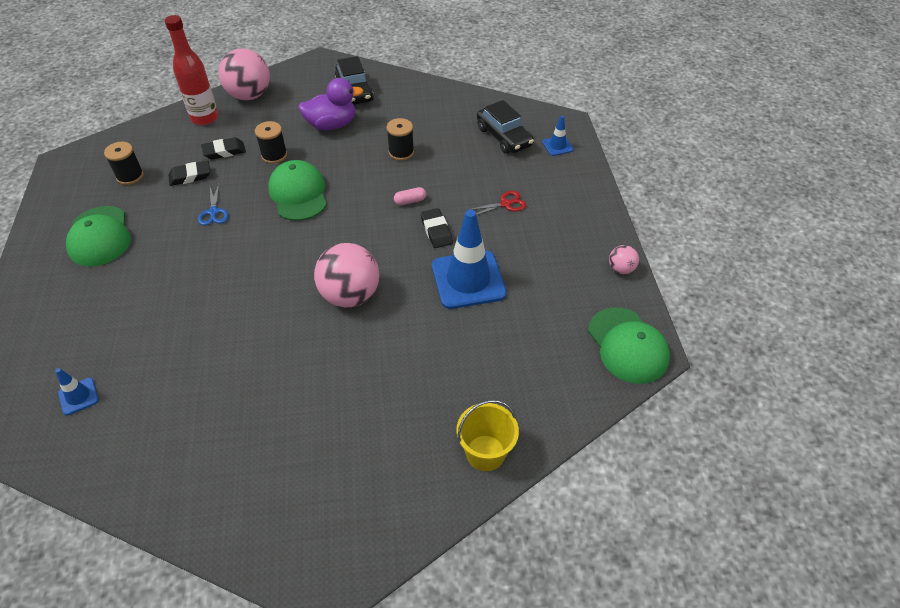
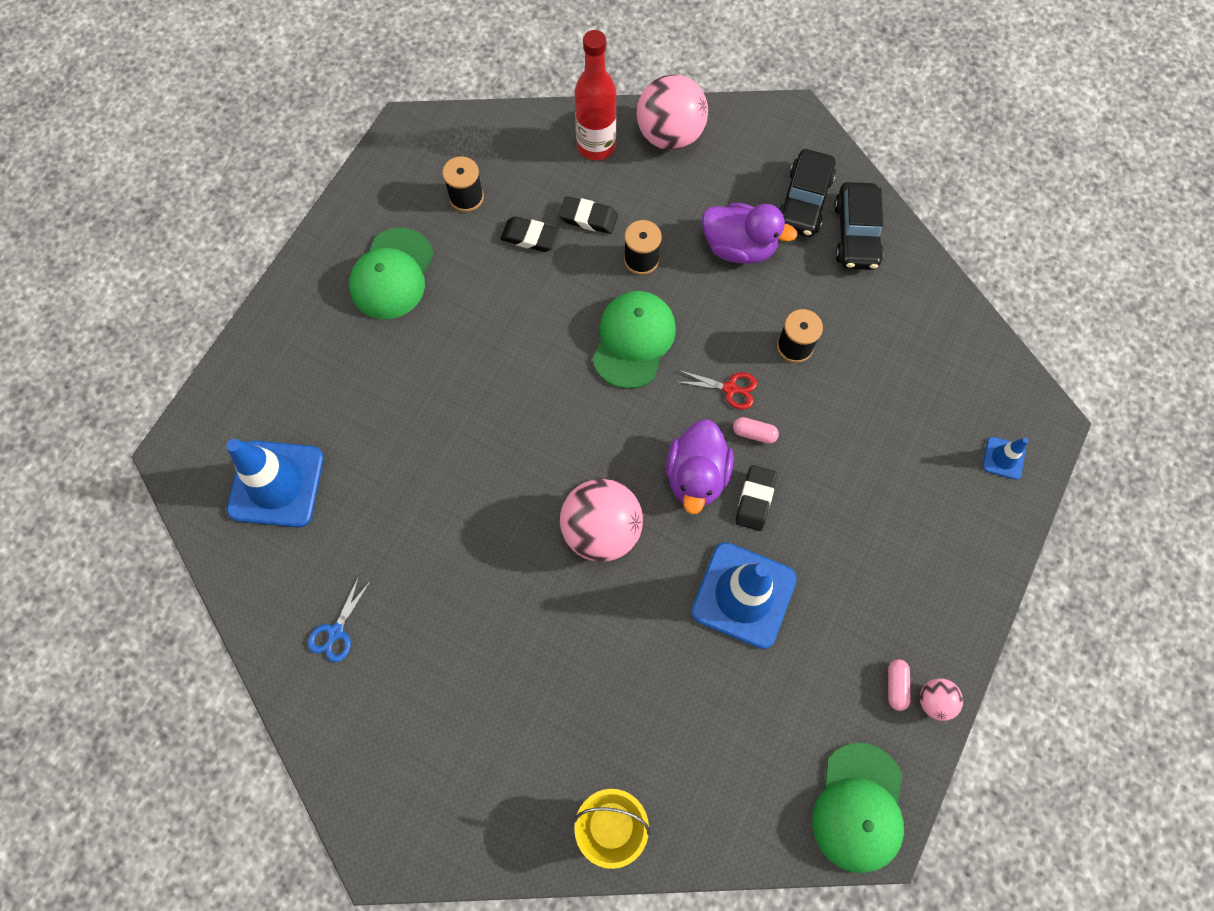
camera: 35 degrees right, 20 degrees up
blue traffic cone [55,368,99,415] -> blue traffic cone [227,439,324,527], size x2.18
blue scissors [198,184,228,226] -> blue scissors moved to [308,576,370,662]
red scissors [468,191,526,215] -> red scissors moved to [678,370,757,410]
black car [477,100,534,154] -> black car moved to [834,182,884,270]
none -> purple duck [666,419,734,514]
none -> pink capsule [888,659,910,711]

